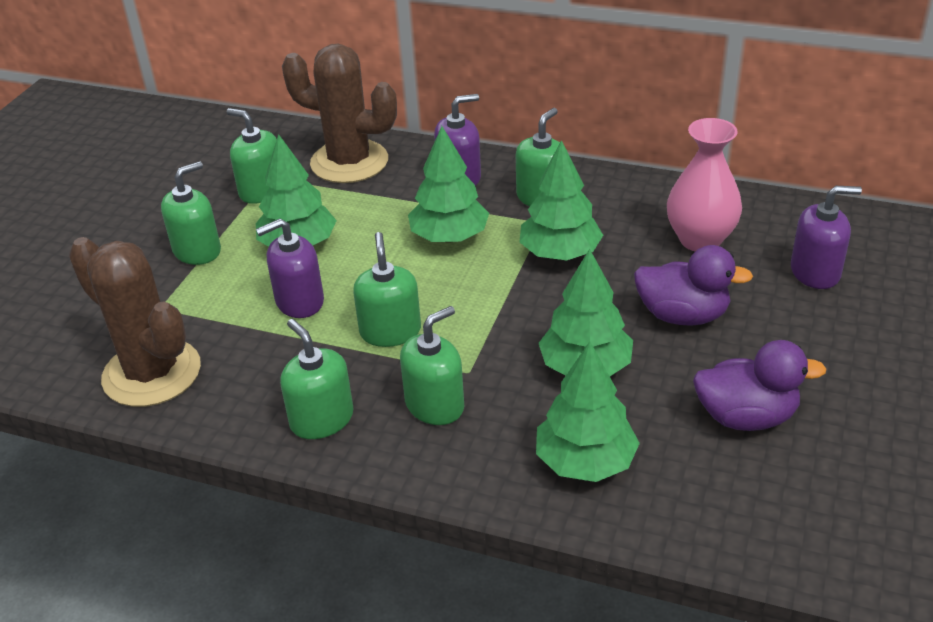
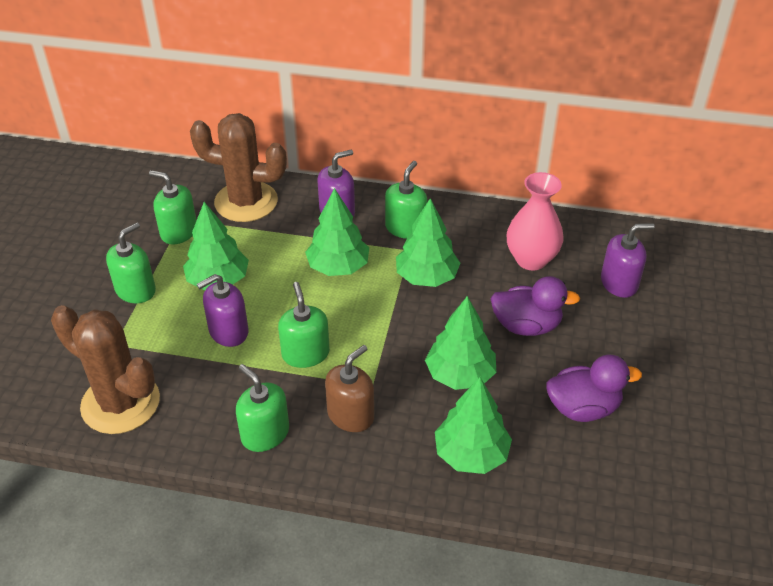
camera: 10 degrees left, 5 degrees up
green soap dispenser [400,306,464,425] -> brown soap dispenser [325,345,374,432]

